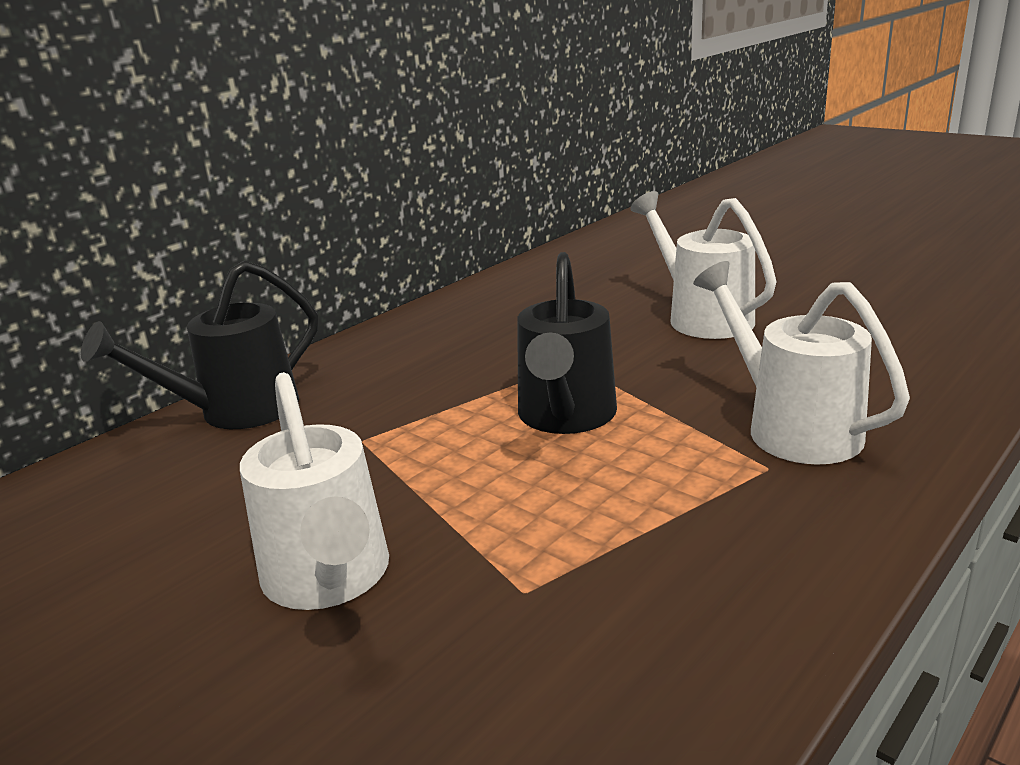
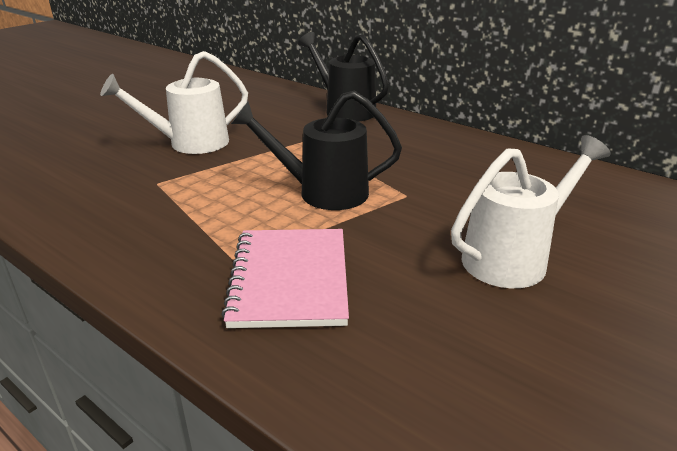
camera: 85 degrees right, 5 degrees up
white watering can [693,261,910,465] -> pink notebook [221,229,349,328]

